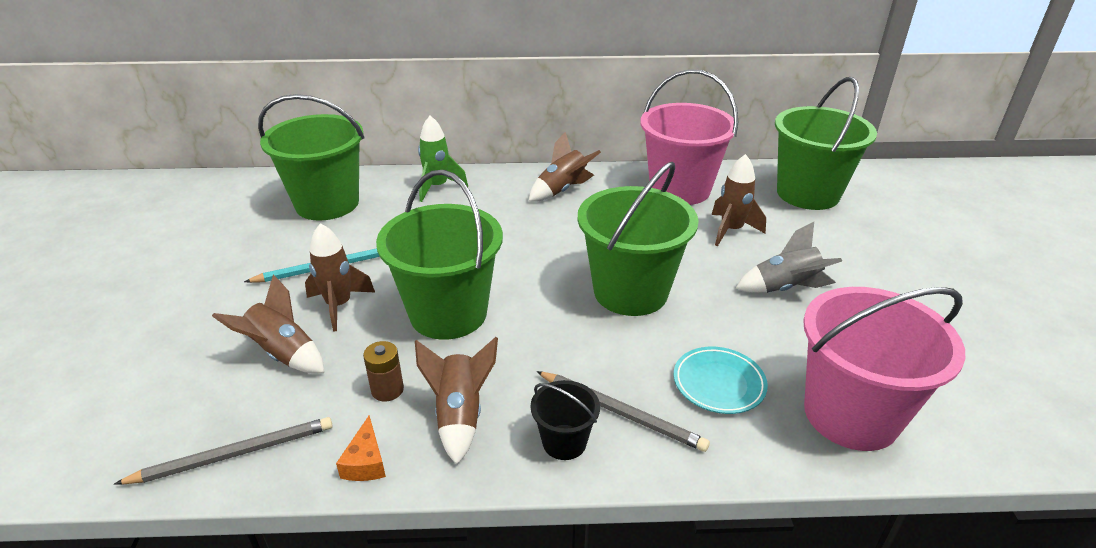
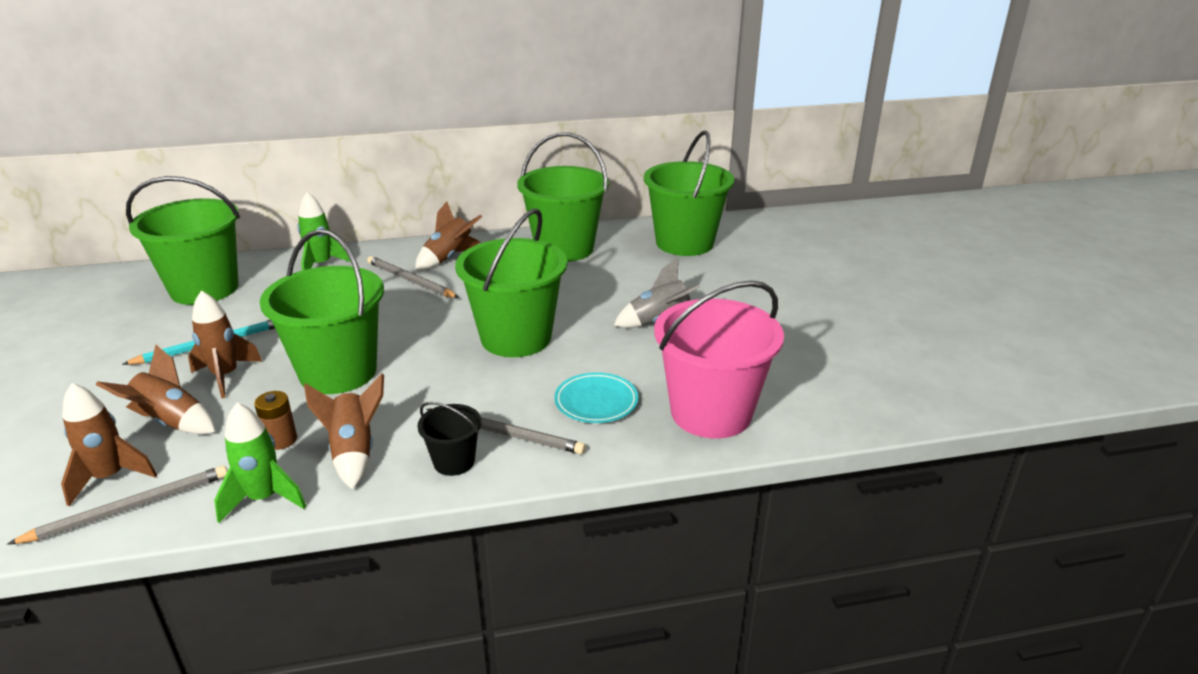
camera: 10 degrees left, 5 degrees down
orange cheese [336,416,386,481] -> green rocket [214,403,306,523]
pink bucket [640,69,738,205] -> green bucket [517,132,609,262]
brown rocket [712,154,766,246] -> brown rocket moved to [61,383,157,506]
none -> grey pencil [367,256,459,298]

